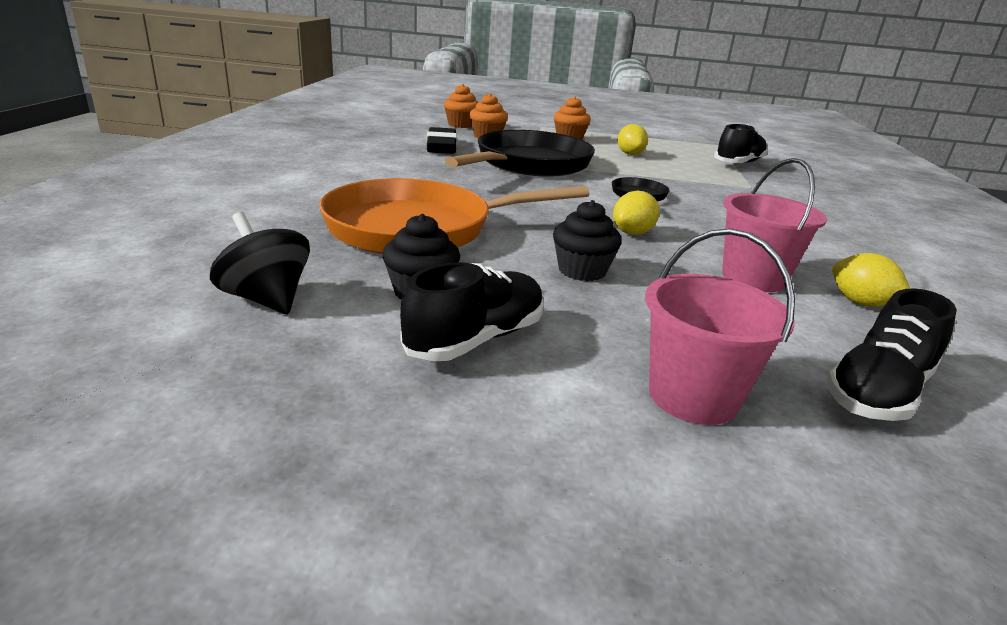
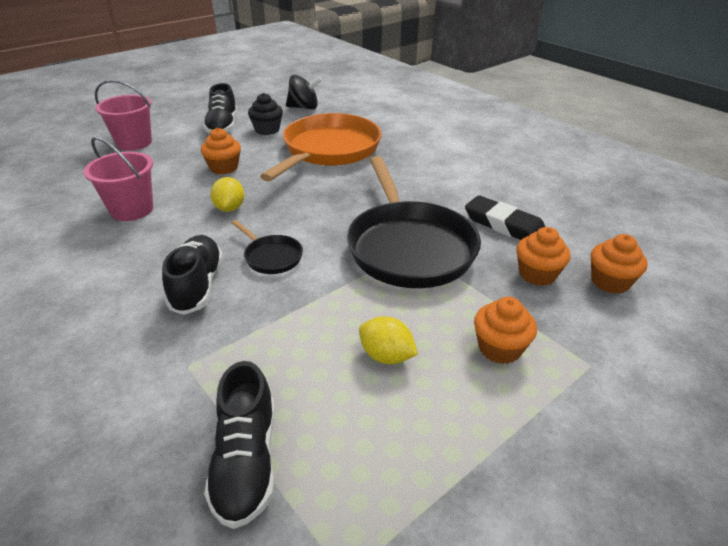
camera: 135 degrees right, 10 degrees up
black cupcake [553,200,622,281] -> orange cupcake [201,128,241,174]
black shoe [826,288,957,421] -> black shoe moved to [162,235,223,315]
yellow lemon [832,253,910,307] -> none

